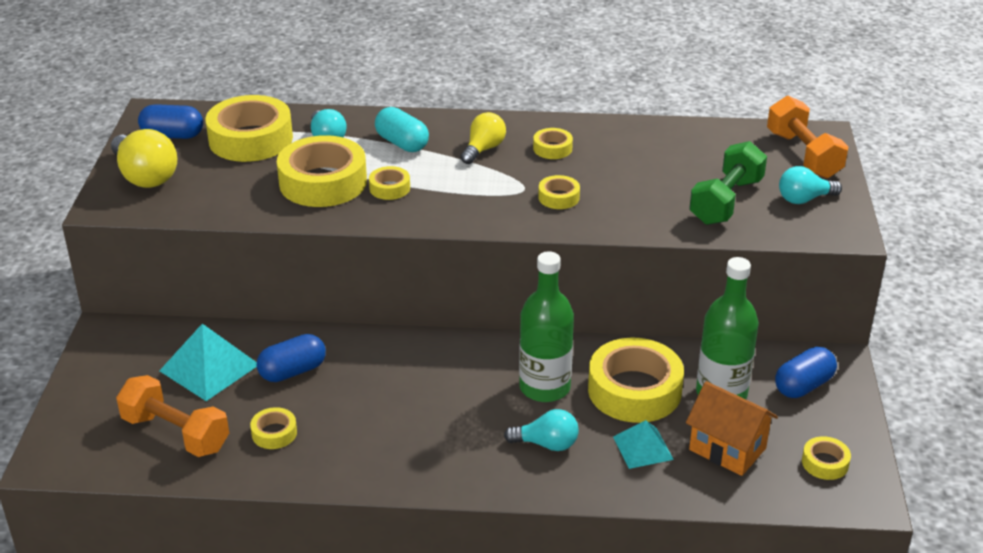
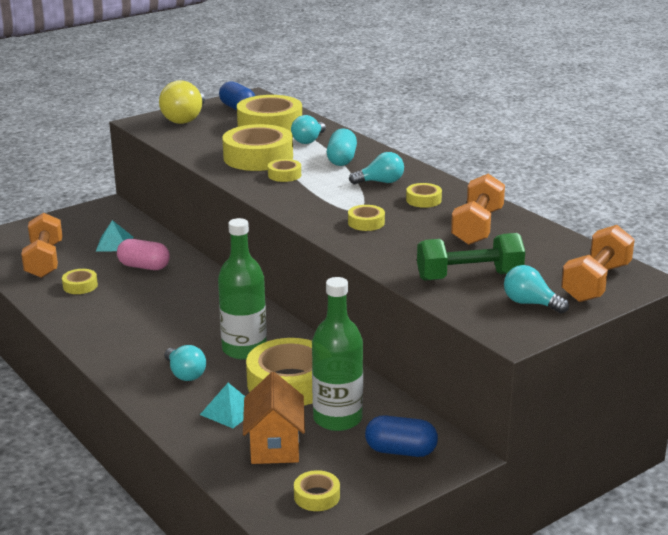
camera: 50 degrees right, 10 degrees down
turquoise pyramid [159,324,257,401] -> turquoise pyramid [95,220,133,252], size x0.62
blue capsule [257,334,326,382] -> pink capsule [117,239,170,270]
yellow light bulb [461,112,506,164] -> turquoise light bulb [349,152,404,184]
none -> orange dumbbell [451,174,505,245]

